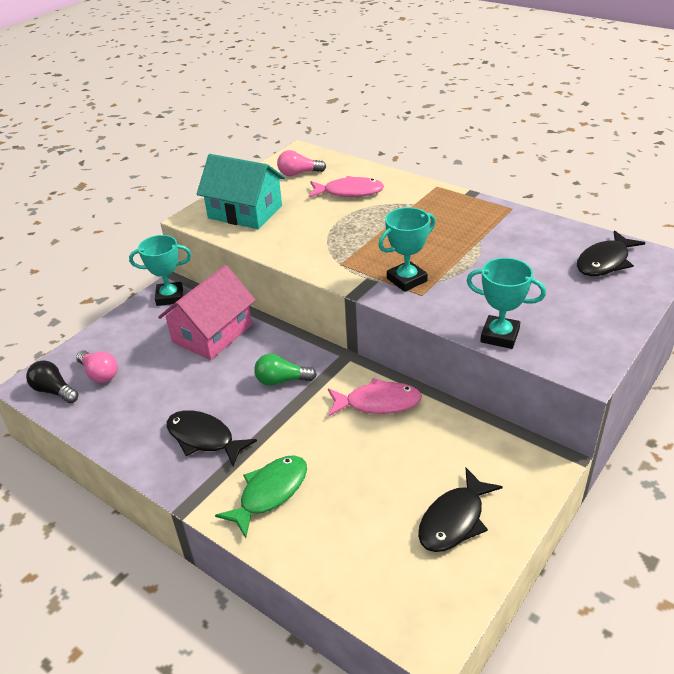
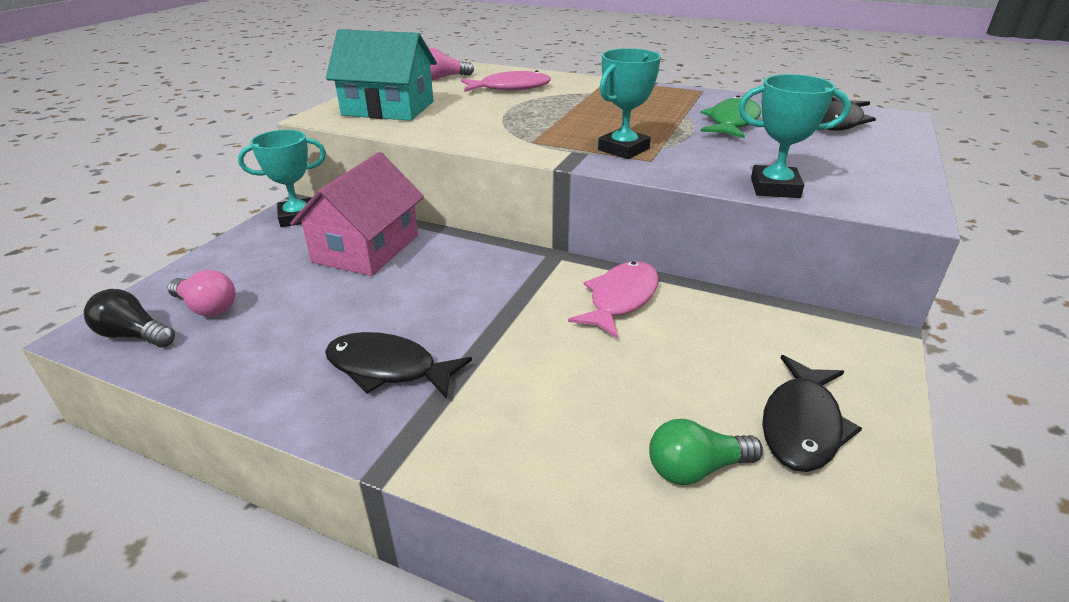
camera: 15 degrees left, 5 degrees down
green fish [215,455,307,538] -> green fish moved to [700,95,761,138]
green light bulb [254,354,317,386] -> green light bulb moved to [649,419,763,485]
pink fish [328,378,422,416] -> pink fish turned 45 degrees counterclockwise [568,261,659,339]

